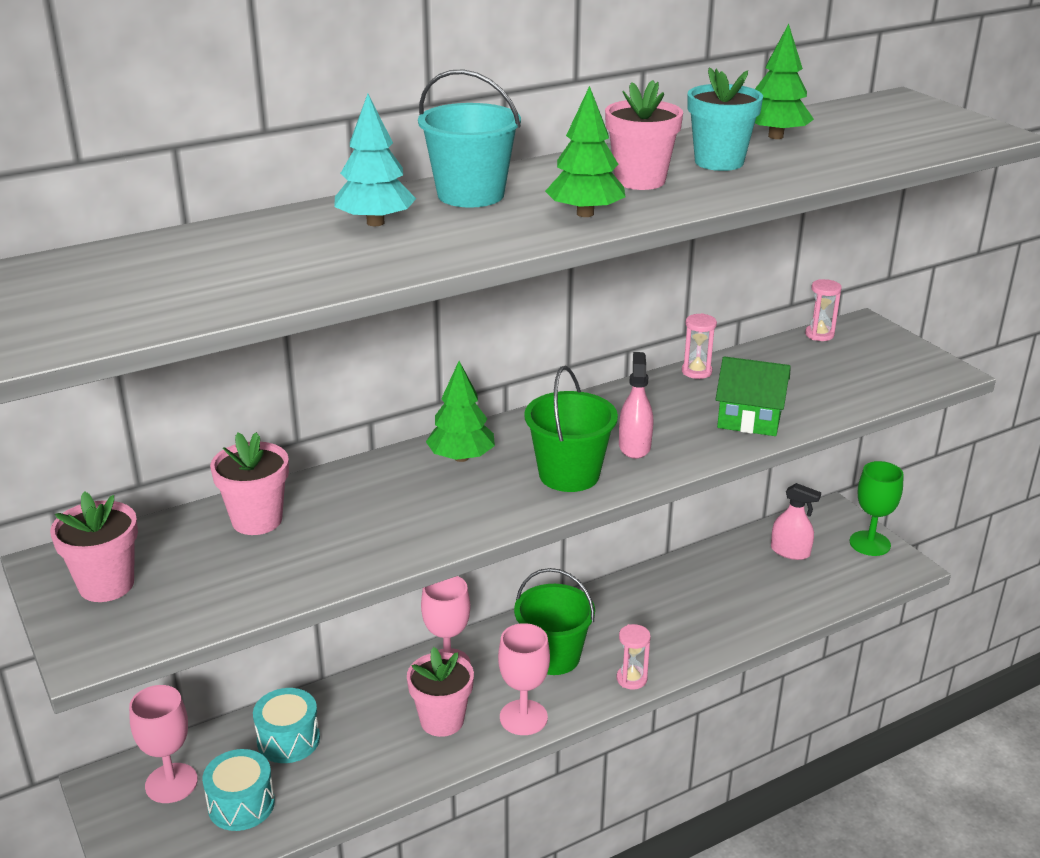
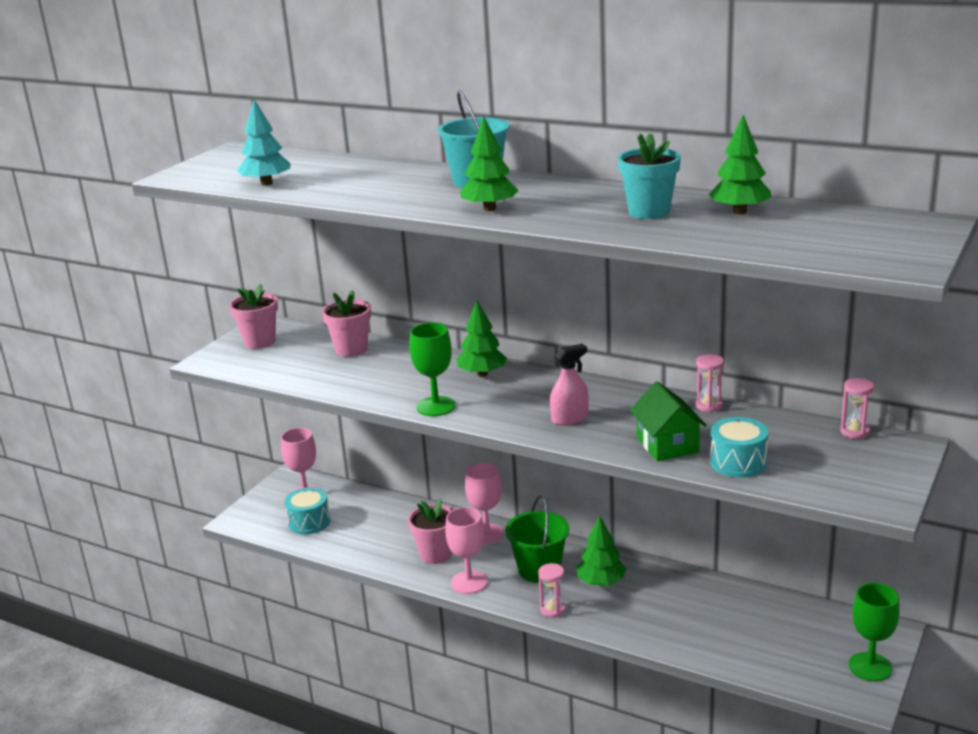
camera: 60 degrees right, 5 degrees down
turquoise drum [253,688,320,763] -> turquoise drum moved to [710,417,768,478]
turquoise tree [334,94,416,226] -> turquoise tree moved to [237,99,290,186]
green bucket [524,366,618,492] -> none
pink flower pot [605,80,683,190] -> none
pink spray bottle [771,483,821,560] -> none
none -> green goblet [409,323,456,416]
none -> green tree [576,515,626,586]

